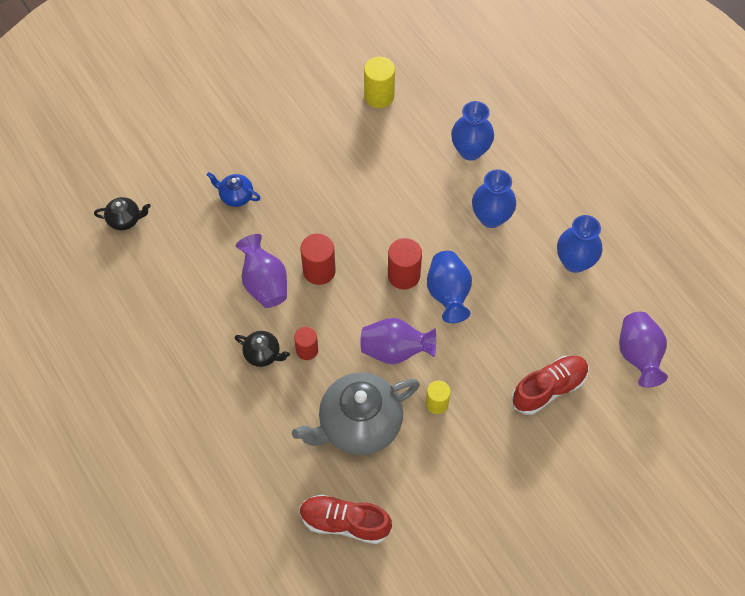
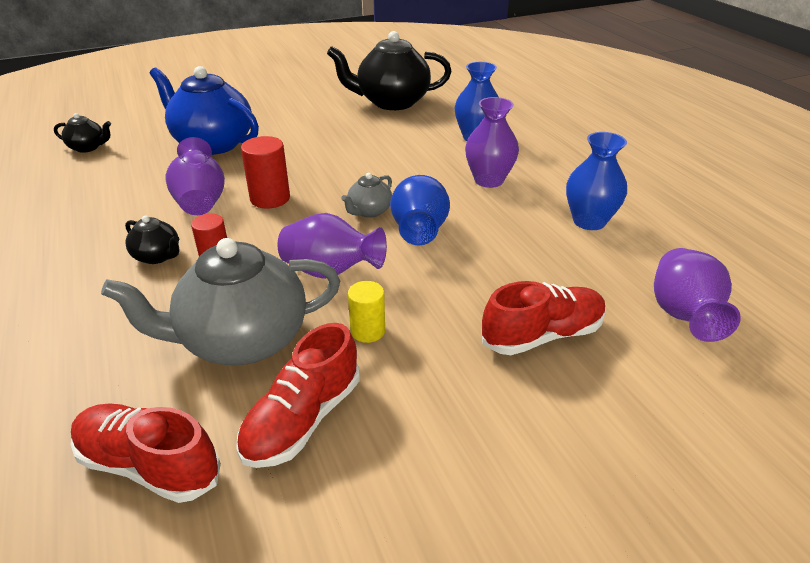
camera: 10 degrees right, 25 degrees down
blue teapot [207,172,260,207] -> blue teapot [150,66,259,155], size x2.18
yellow cylinder [364,56,395,108] -> black teapot [327,31,452,110]
red cylinder [388,238,422,289] -> grey teapot [341,173,392,218]
blue vase [472,170,516,228] -> purple vase [465,97,519,188]
none -> red shoe [236,323,360,468]

